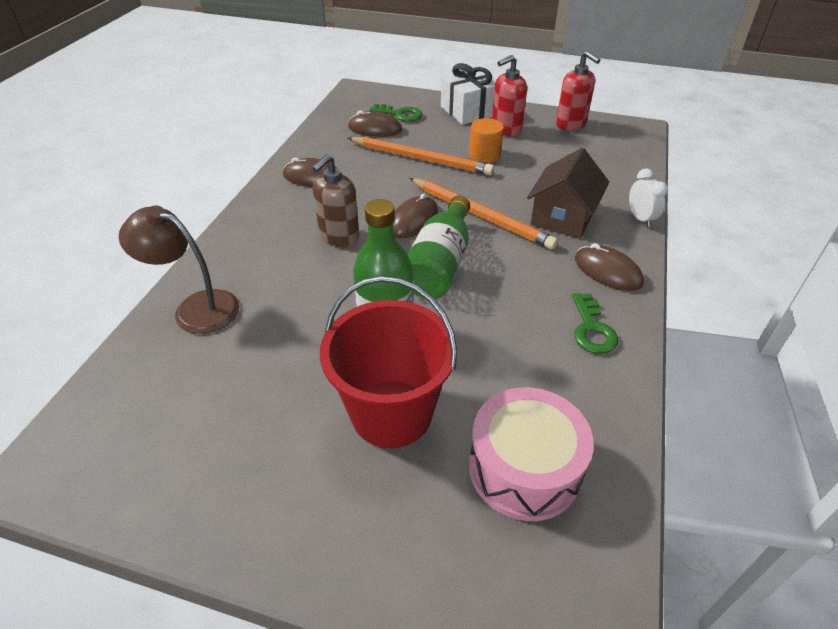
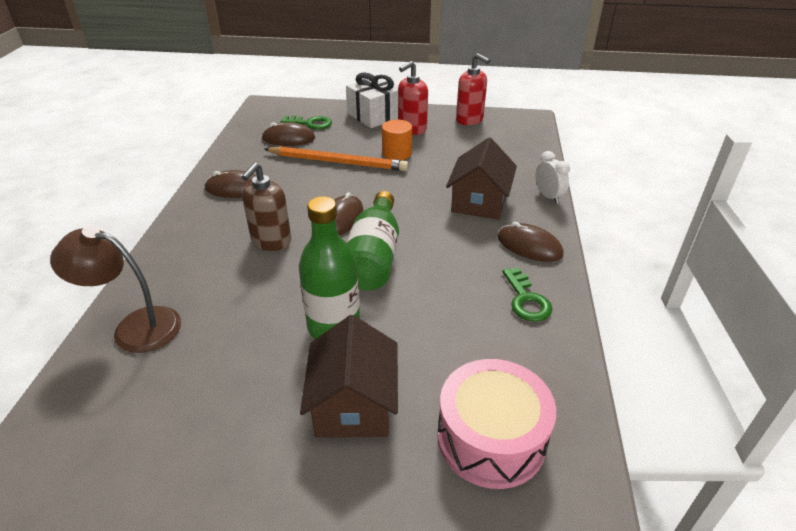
camera: 10 degrees left, 5 degrees down
red bucket [320,276,457,448] -> brown house [300,315,398,437]
orange pencil [409,178,558,250] -> none

